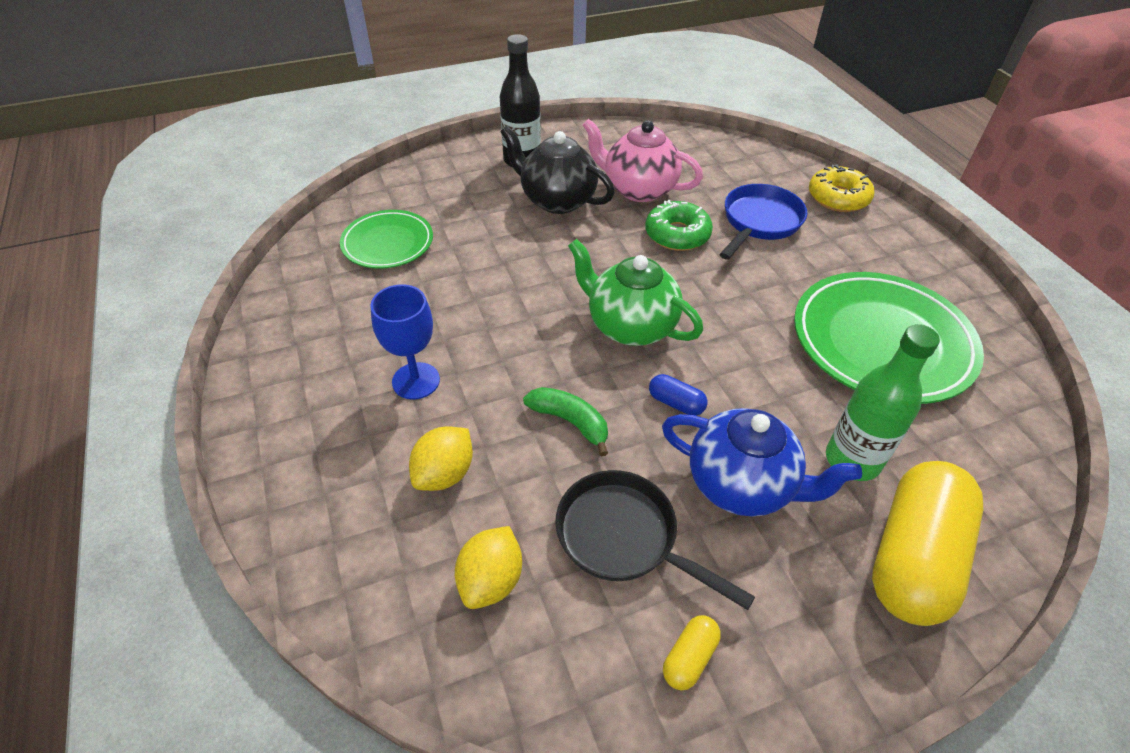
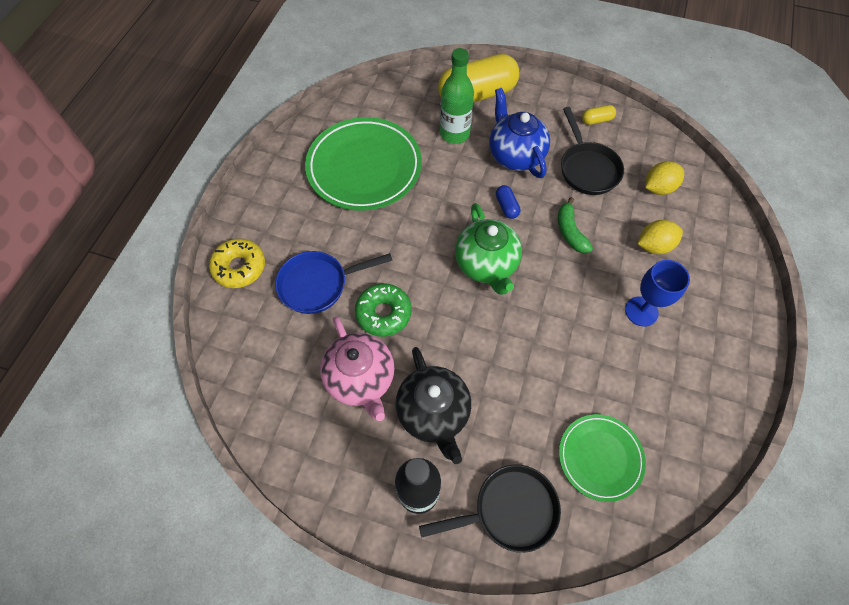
camera: 140 degrees left, 15 degrees up
none -> black pan [419,464,561,553]

